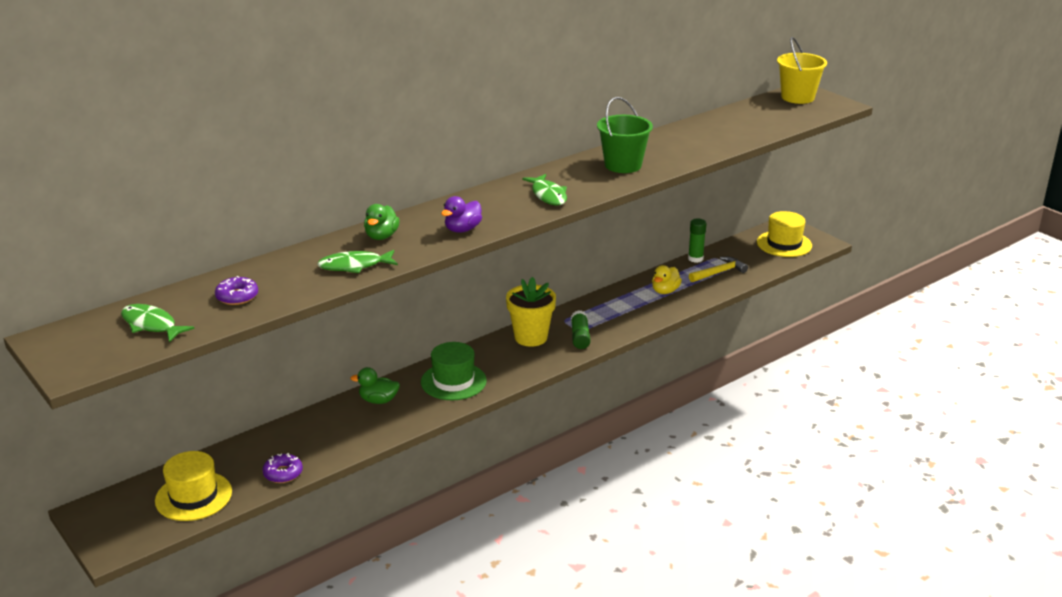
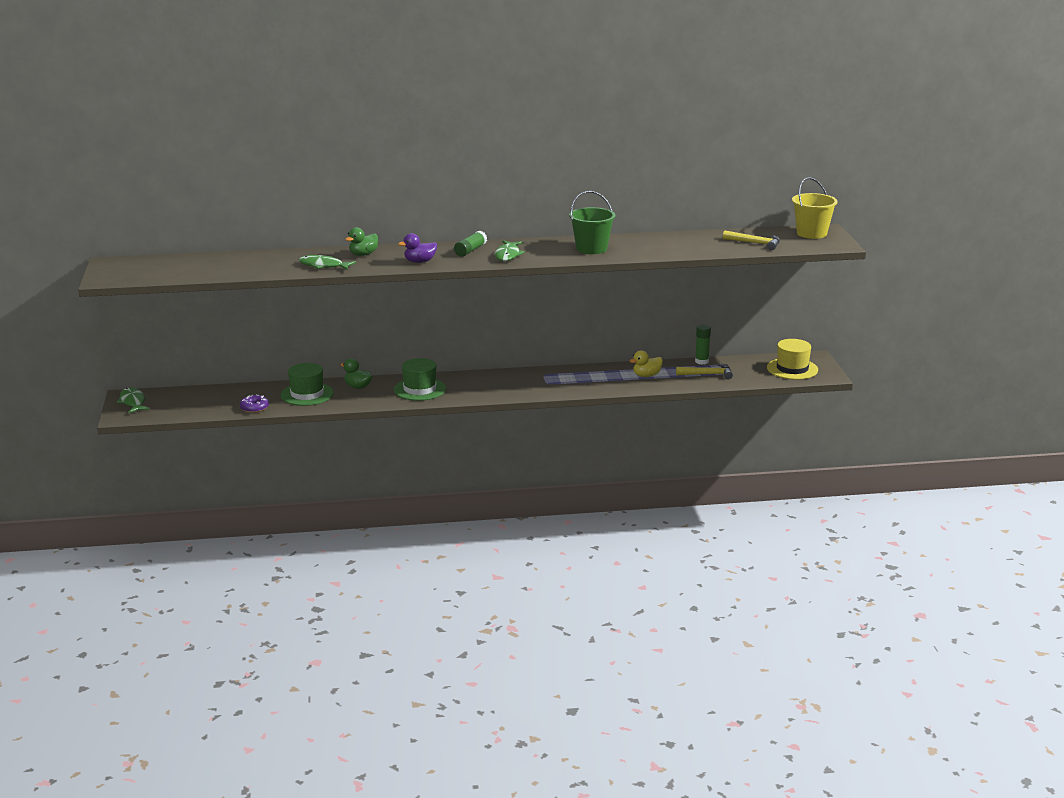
camera: 30 degrees right, 5 degrees down
green fish [121,304,194,342] -> green fish moved to [116,387,150,414]
yellow hat [155,451,232,521] -> none
purple donut [215,276,258,305] -> none
yellow flower pot [506,277,556,347] -> none
green glue stick [571,310,591,349] -> green glue stick moved to [454,231,487,257]
none -> green hat [281,363,334,406]
none -> yellow hammer [723,231,780,250]

